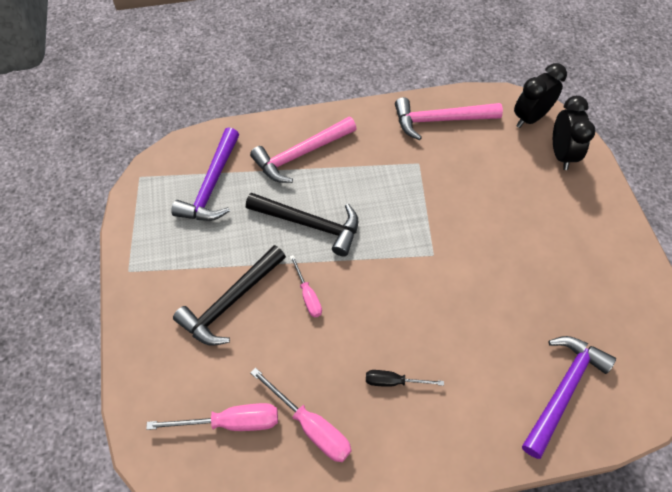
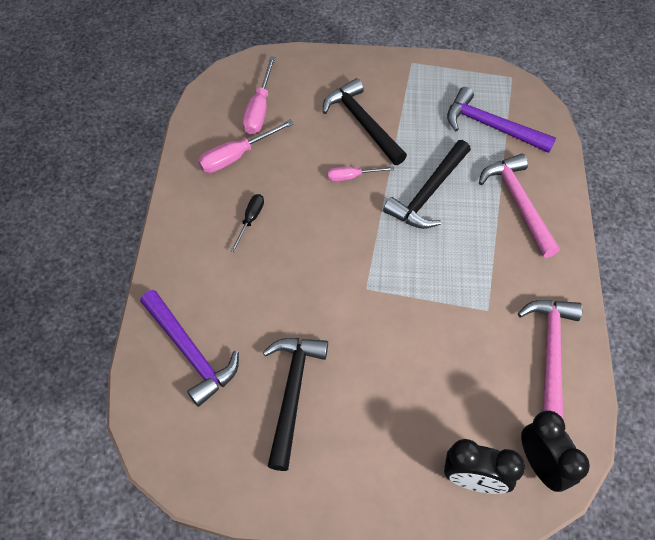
camera: 105 degrees right, 0 degrees up
none -> black hammer [263,338,328,471]

